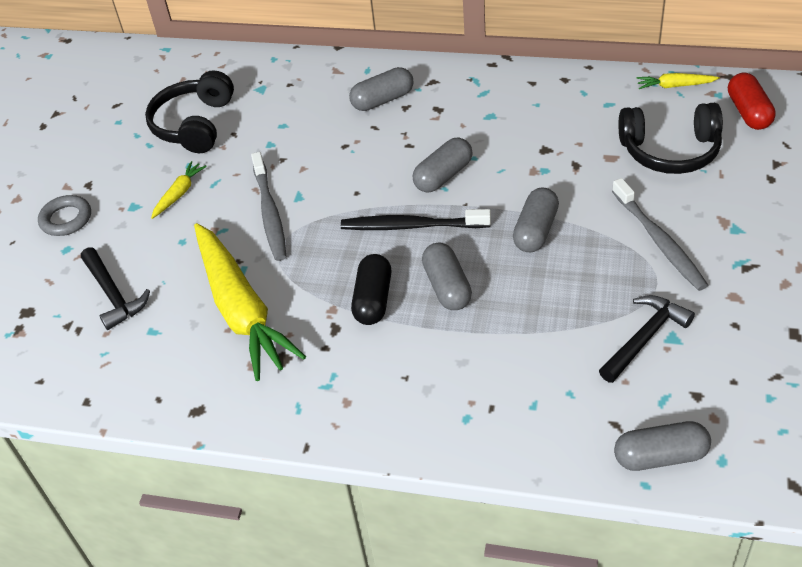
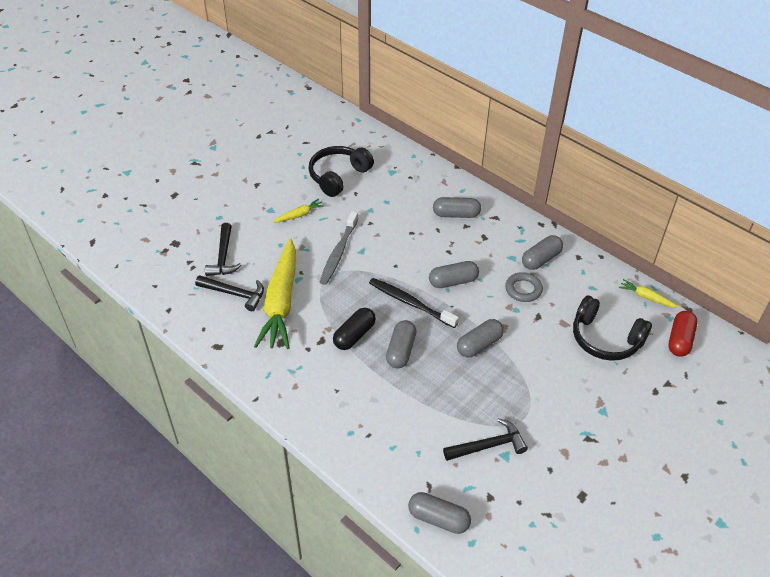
camera: 25 degrees right, 0 degrees up
grey ring [38,195,91,236] -> grey ring moved to [505,272,543,302]
grey toothbrush [612,178,708,291] -> none
none -> black hammer [195,275,264,311]
none -> grey capsule [522,235,563,270]

